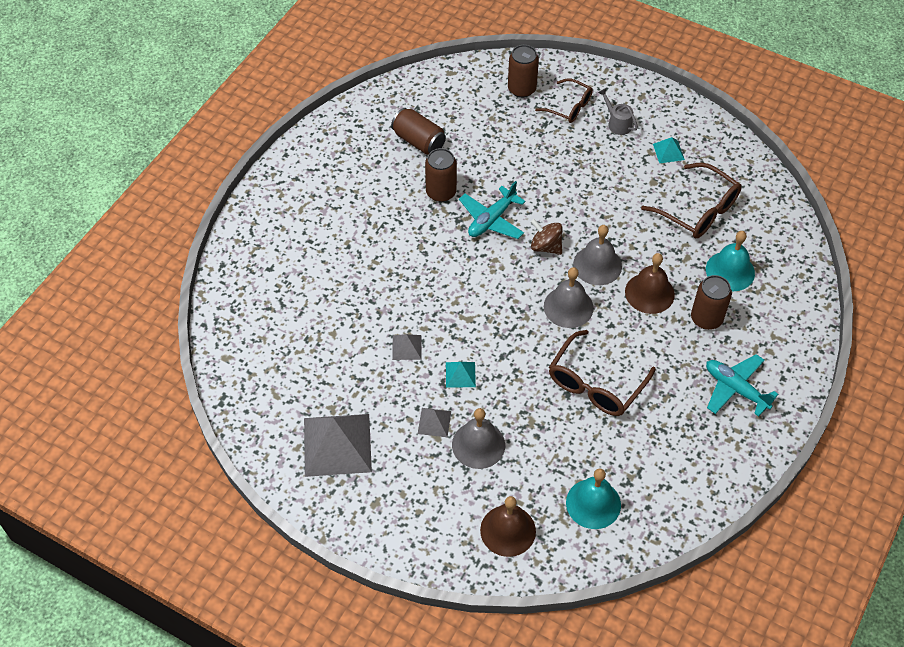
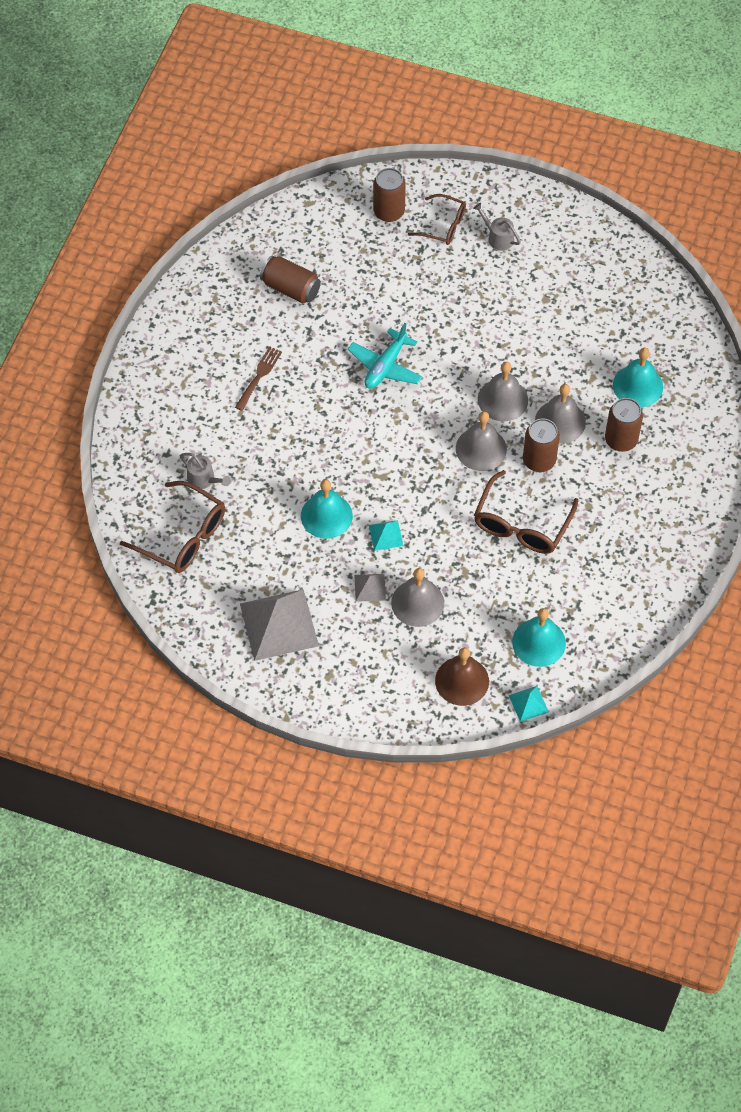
camera: 10 degrees left, 5 degrees up
grey pyramid [392,334,422,360] -> turquoise bell [301,479,353,539]
brown can [425,148,457,202] -> brown can moved to [523,418,560,472]
brown spinning top [531,219,562,255] -> none
brown bell [625,253,675,314] -> grey bell [535,384,586,443]
brown glasses [641,162,742,238] -> brown glasses moved to [120,481,225,573]
turquoise pyramid [653,137,685,163] -> turquoise pyramid moved to [509,686,549,722]
turquoise plane [706,354,778,417] -> none
none -> grey watering can [180,453,231,489]
none -> brown fork [235,346,282,411]

